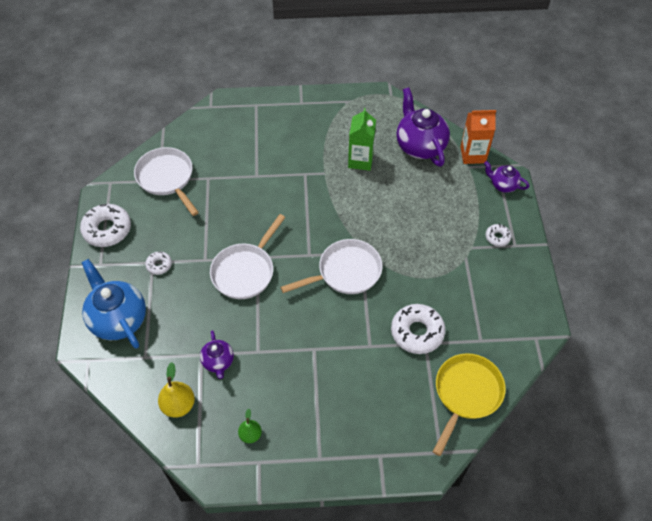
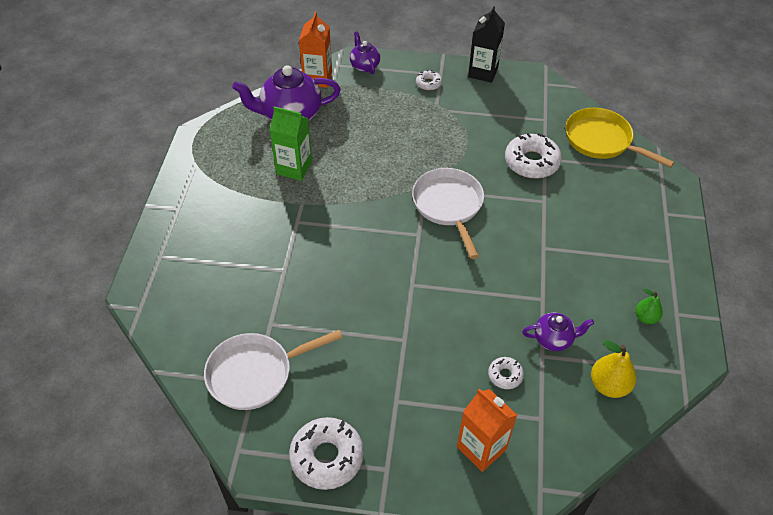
camera: 80 degrees left, 5 degrees down
blue teapot [81,259,146,348] -> orange carton [457,389,517,472]
white donut [145,251,172,275] -> white donut moved to [488,357,524,389]
white pan [210,214,286,299] -> none
purple teapot [484,161,529,193] -> purple teapot turned 120 degrees clockwise [350,31,380,74]
none -> black carton [468,6,505,83]

